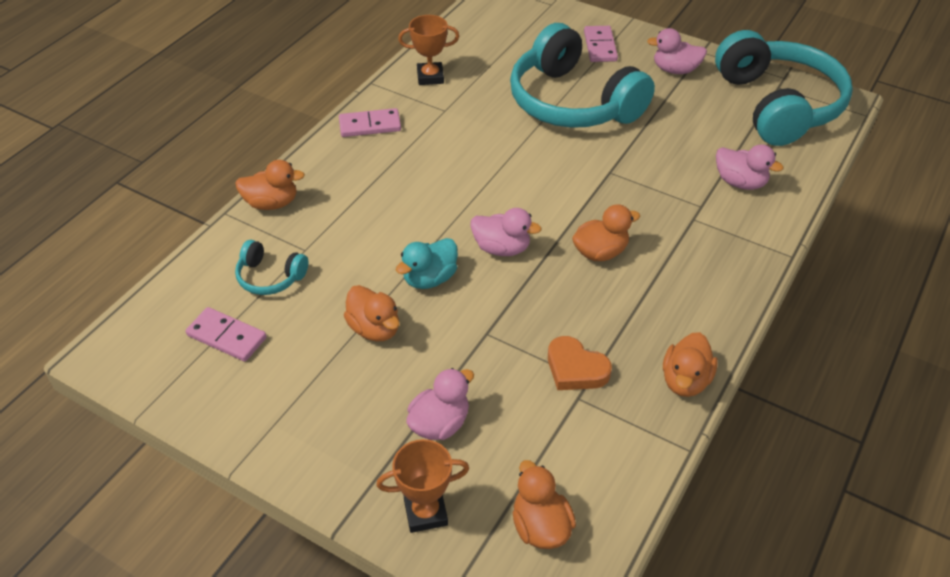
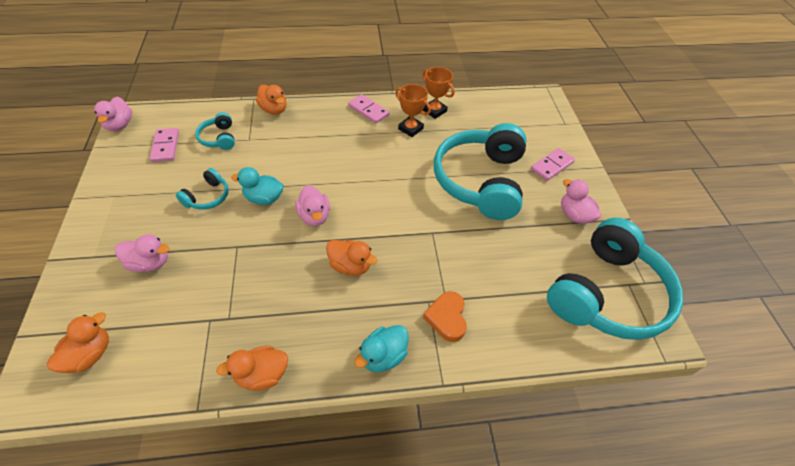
camera: 50 degrees right, 5 degrees up
orange duck [344,285,400,342] -> turquoise headphones [176,168,229,210]
orange trophy [376,439,469,533] -> orange trophy moved to [395,84,431,137]
orange heart [548,336,612,390] -> orange heart moved to [423,291,467,342]
pink duck [716,144,784,190] -> pink duck moved to [94,97,132,131]
none -> turquoise duck [354,325,408,372]

